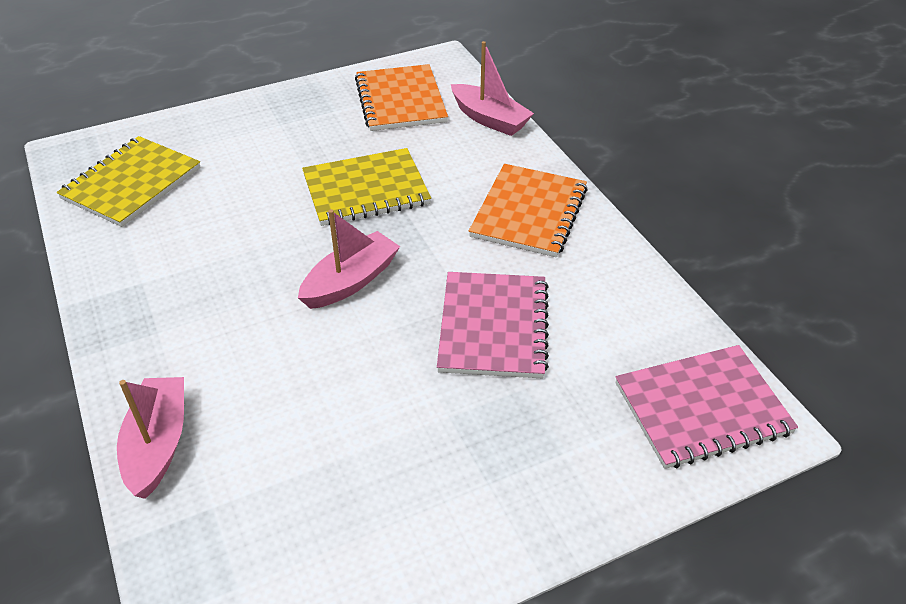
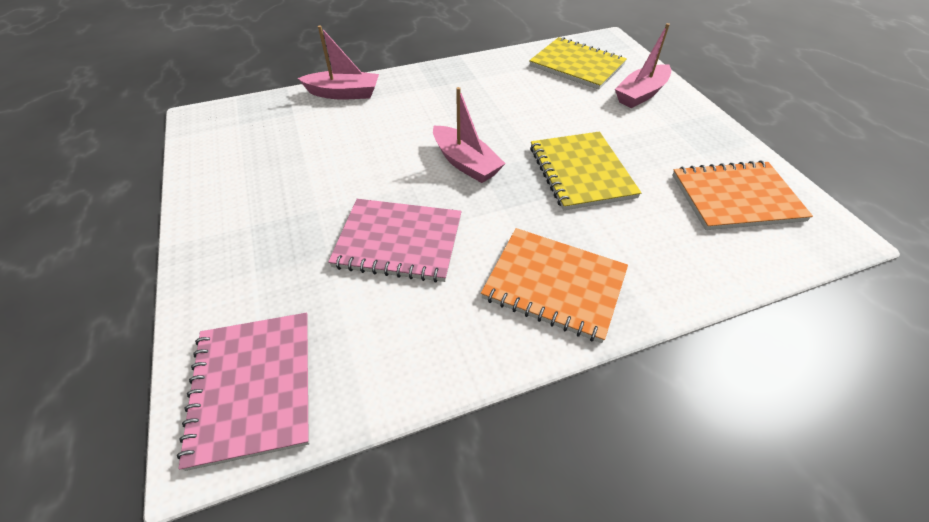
camera: 95 degrees right, 5 degrees up
pink boat [451,41,534,136] -> pink boat moved to [615,23,671,108]

